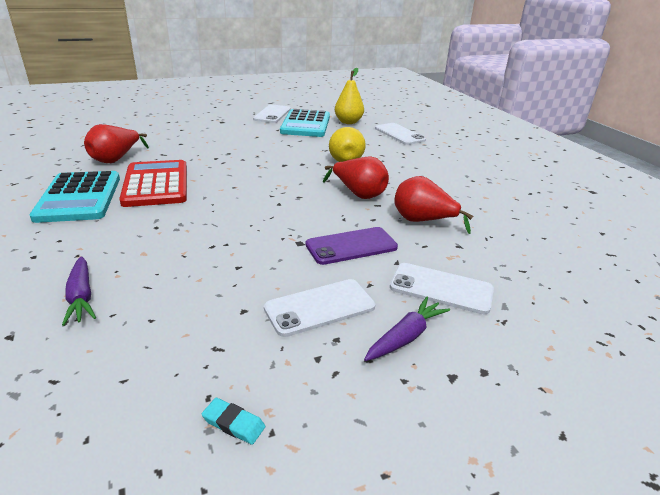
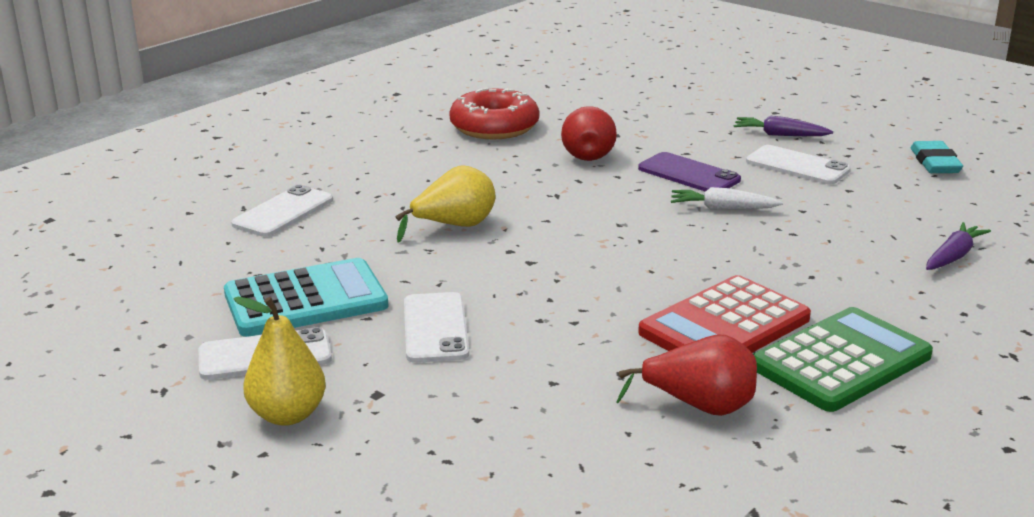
camera: 115 degrees left, 5 degrees down
turquoise calculator [30,171,120,223] -> green calculator [753,307,933,412]
turquoise eraser [202,398,265,445] -> turquoise eraser [911,141,963,173], size x1.76
red pear [323,156,389,199] -> none
yellow pear [335,68,364,124] -> yellow pear moved to [233,297,326,426]
white phone [390,263,494,315] -> white phone moved to [404,292,469,363]
none -> red donut [449,88,539,140]
none -> white carrot [671,187,783,209]

